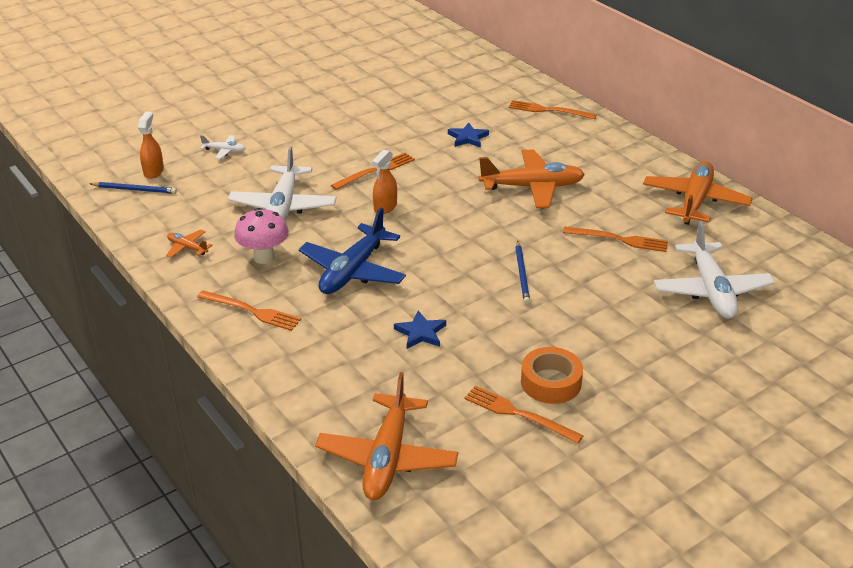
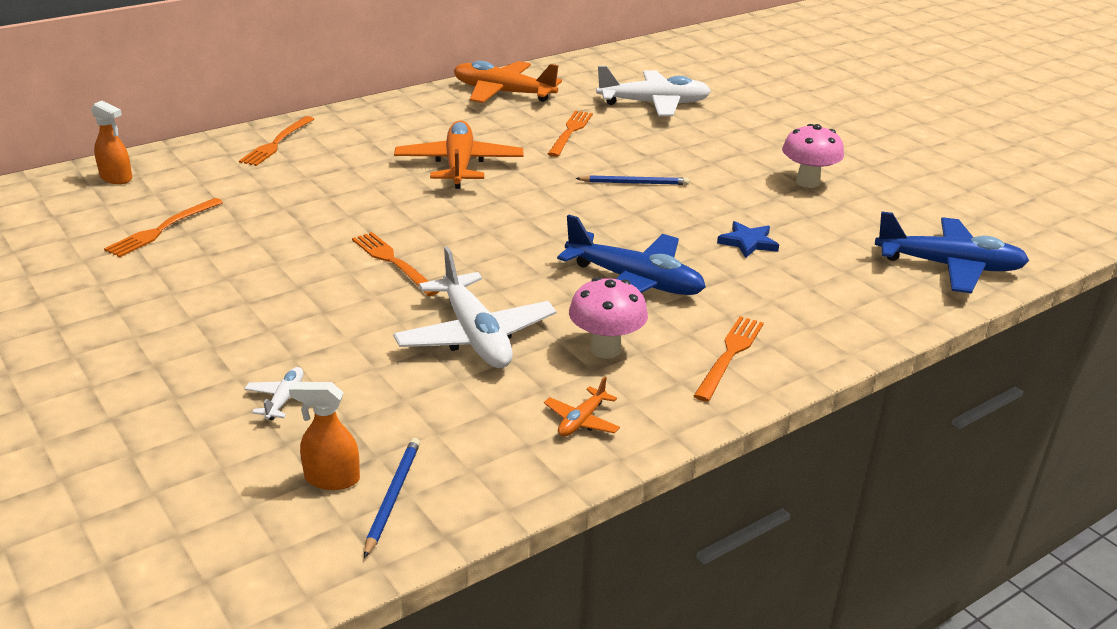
camera: 90 degrees left, 5 degrees down
white plane [228,146,337,220] -> white plane turned 60 degrees clockwise [393,246,556,368]
orange plane [315,372,458,500] -> blue plane [875,211,1029,293]
orange spray bottle [372,149,397,214] -> orange spray bottle moved to [91,101,132,184]
blue star [448,123,489,148] -> none
orange fork [464,386,584,444] -> orange fork moved to [104,198,223,257]
orange tape [521,347,583,404] -> pink mushroom [782,124,844,188]

